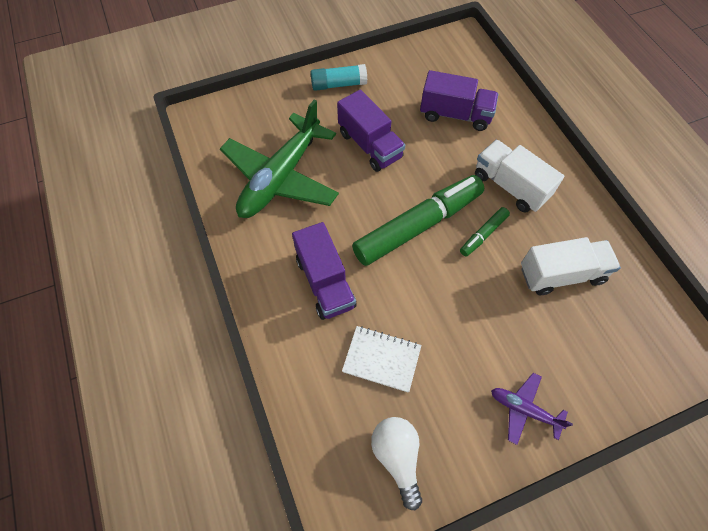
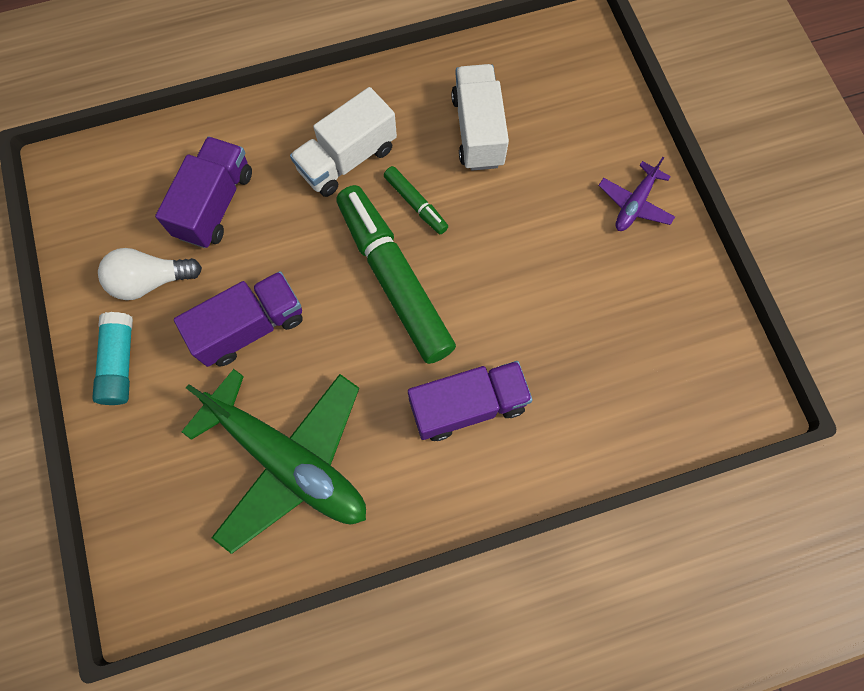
camera: 85 degrees left, 10 degrees up
white notebook [342,326,422,392] -> none
white light bulb [371,417,422,510] -> white light bulb moved to [98,248,202,300]

